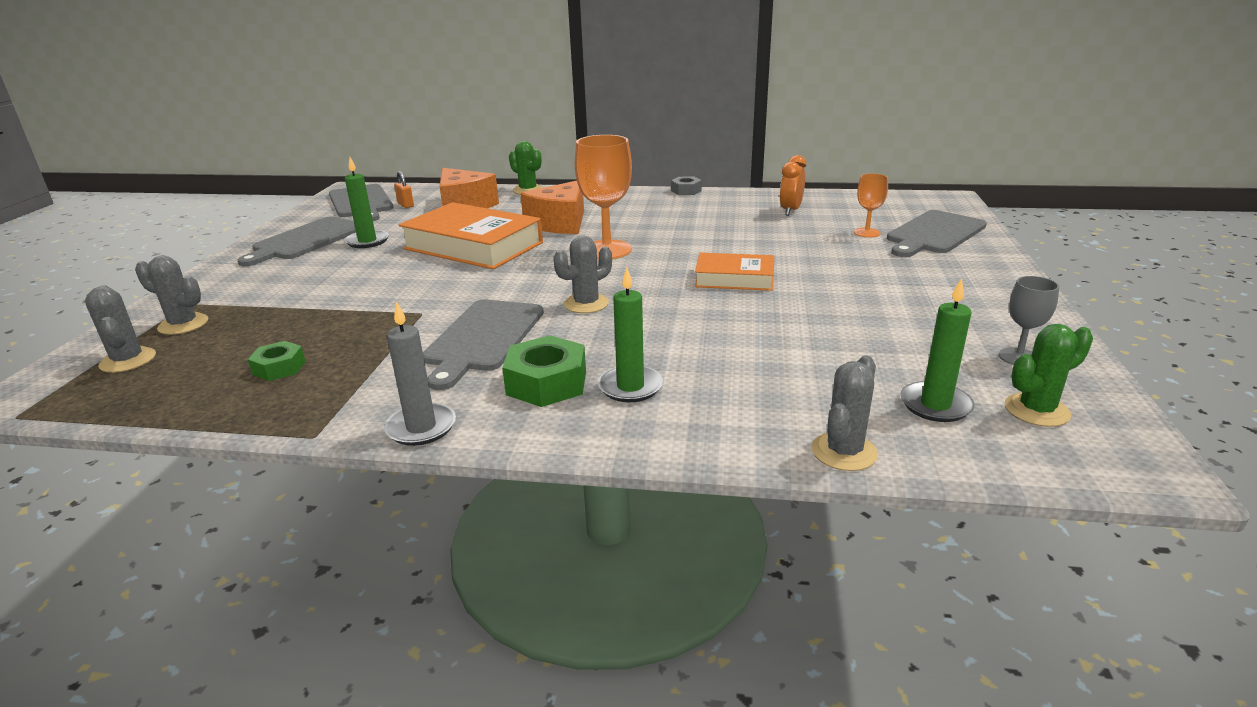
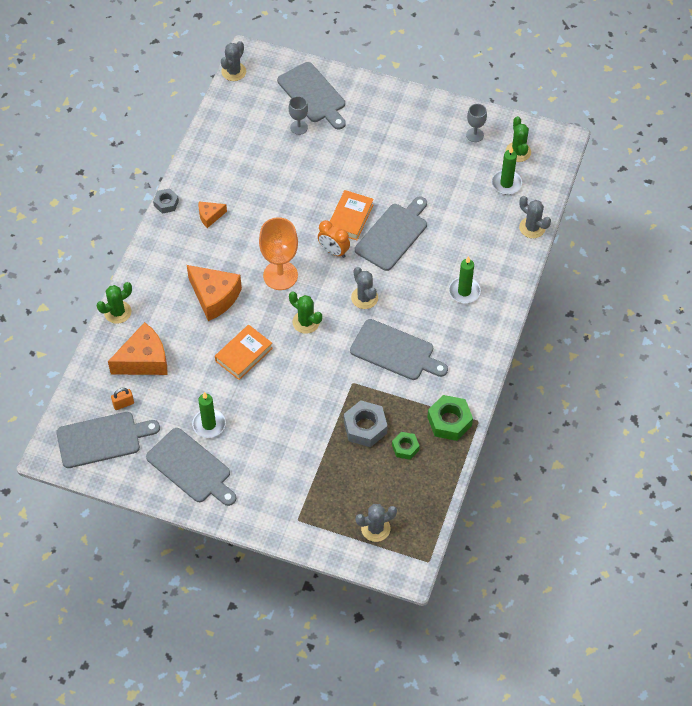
camera: 80 degrees left, 30 degrees up
grey cactus [135,256,208,335] -> grey cactus moved to [221,41,246,81]
grey candle [384,301,456,446] -> none
orange book [399,202,543,269] -> orange book [215,325,273,380], size x0.57
green nut [502,335,586,407] -> green nut moved to [427,395,473,441]
orange clock [780,155,806,216] -> orange clock moved to [318,220,350,258]
orange goblet [854,173,888,238] -> grey goblet [289,96,308,135]
none -> orange cheese [198,201,227,228]
none -> green cactus [289,292,322,334]
none -> grey nut [344,400,388,447]
none -> grey cutting board [355,197,427,271]

